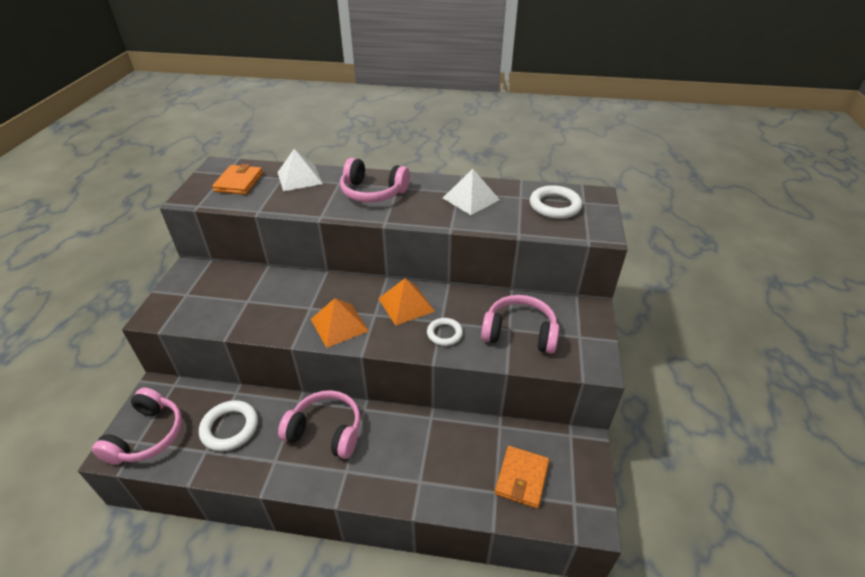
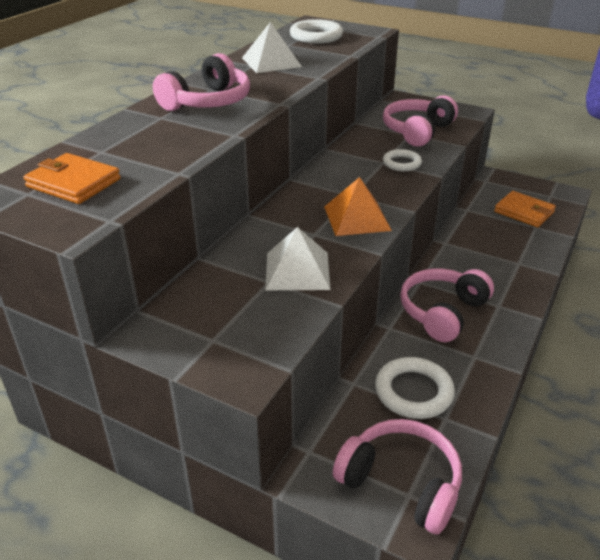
camera: 70 degrees left, 5 degrees down
white pyramid [277,149,323,191] -> white pyramid moved to [265,227,330,290]
orange pyramid [378,278,435,326] -> none

